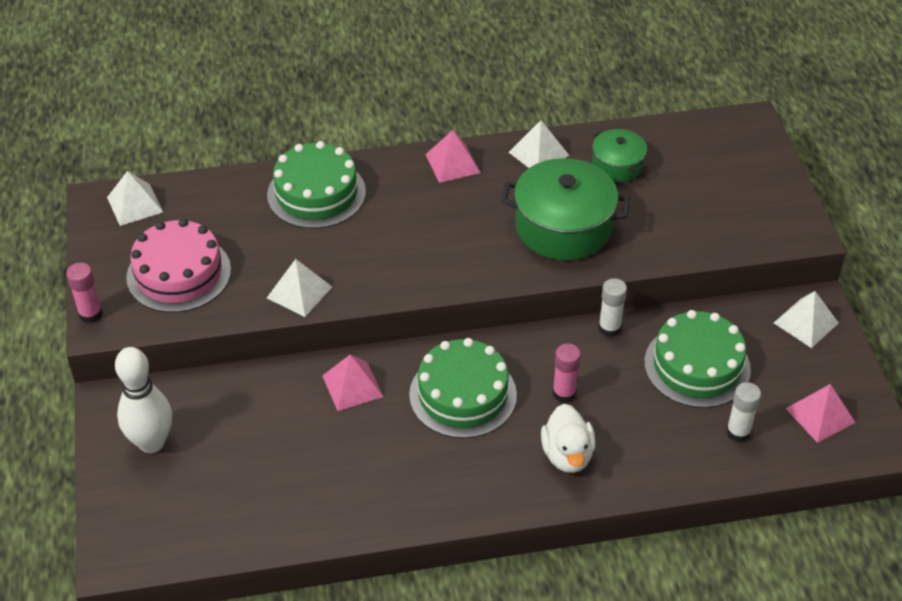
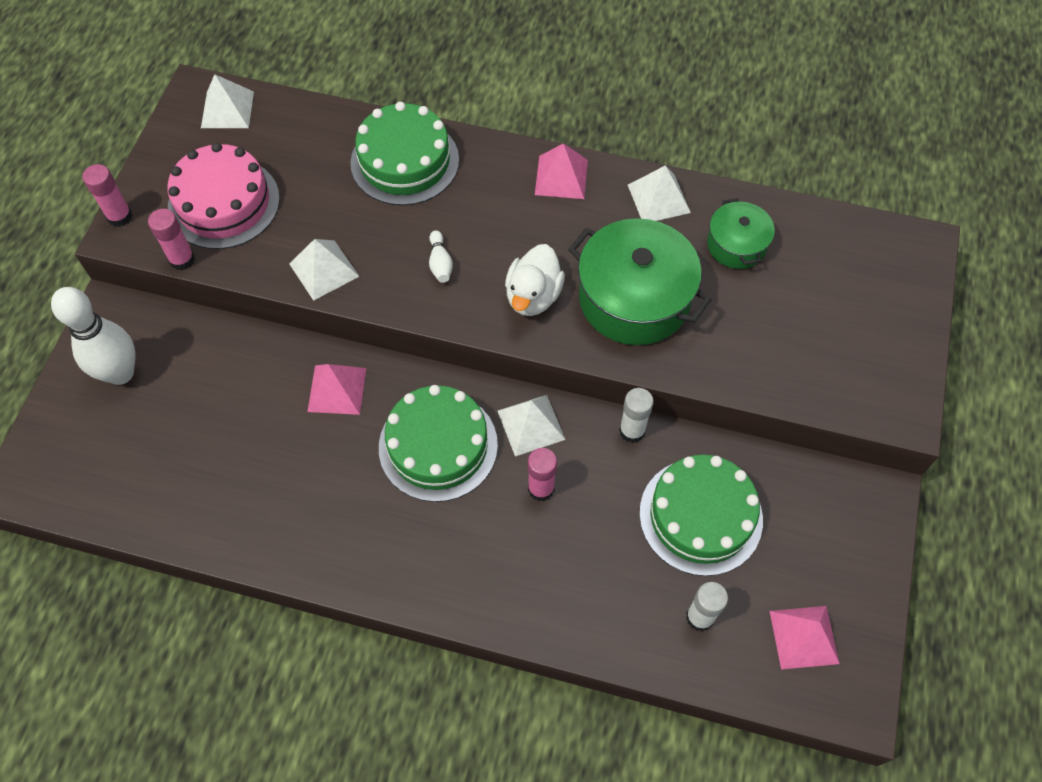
camera: 25 degrees right, 15 degrees up
white duck [541,404,596,473] -> white duck moved to [505,244,565,316]
white pyramid [774,291,838,348] -> white pyramid moved to [498,395,565,456]
none -> pink glue stick [148,209,195,271]
none -> white bowling pin [429,230,453,283]

